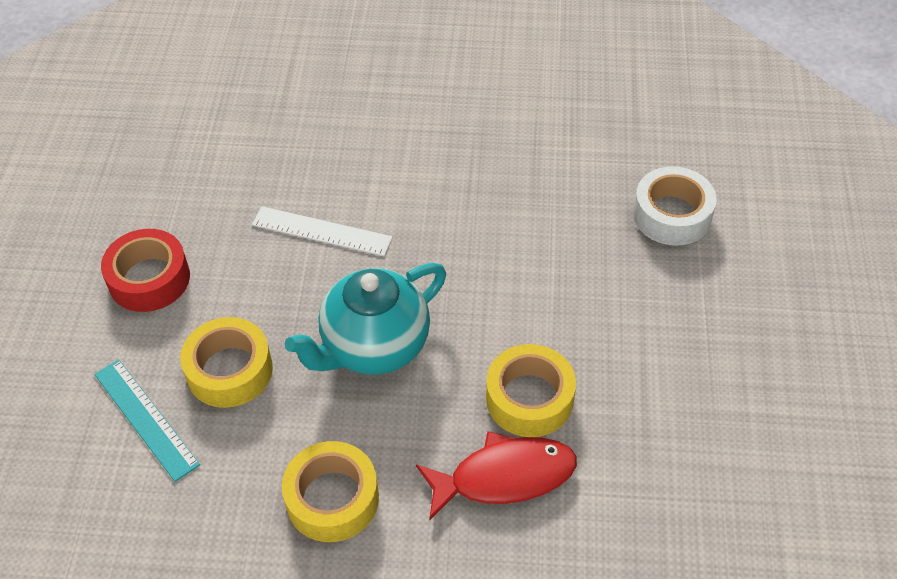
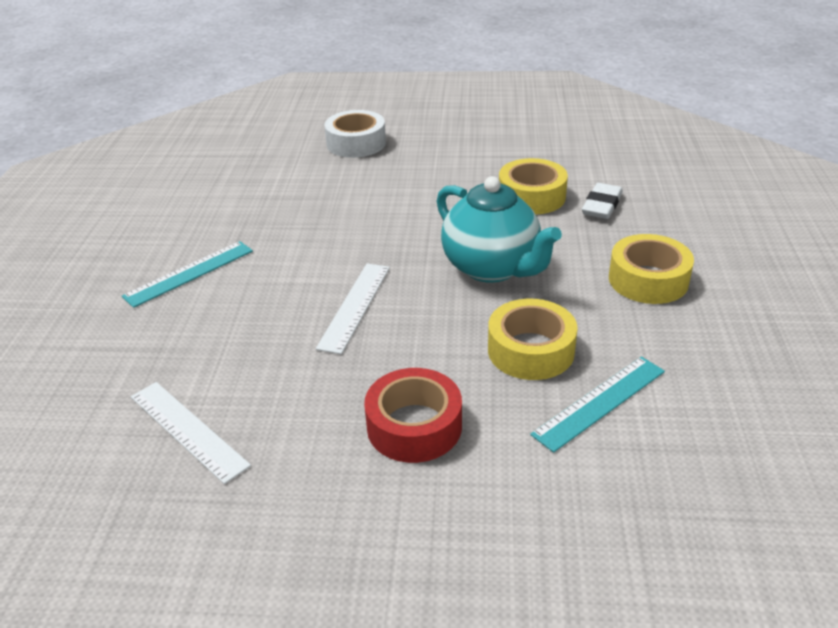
camera: 90 degrees left, 15 degrees down
red fish [416,431,577,520] -> white eraser [582,183,623,219]
none -> turquoise ruler [122,241,253,308]
none -> white ruler [131,382,251,484]

